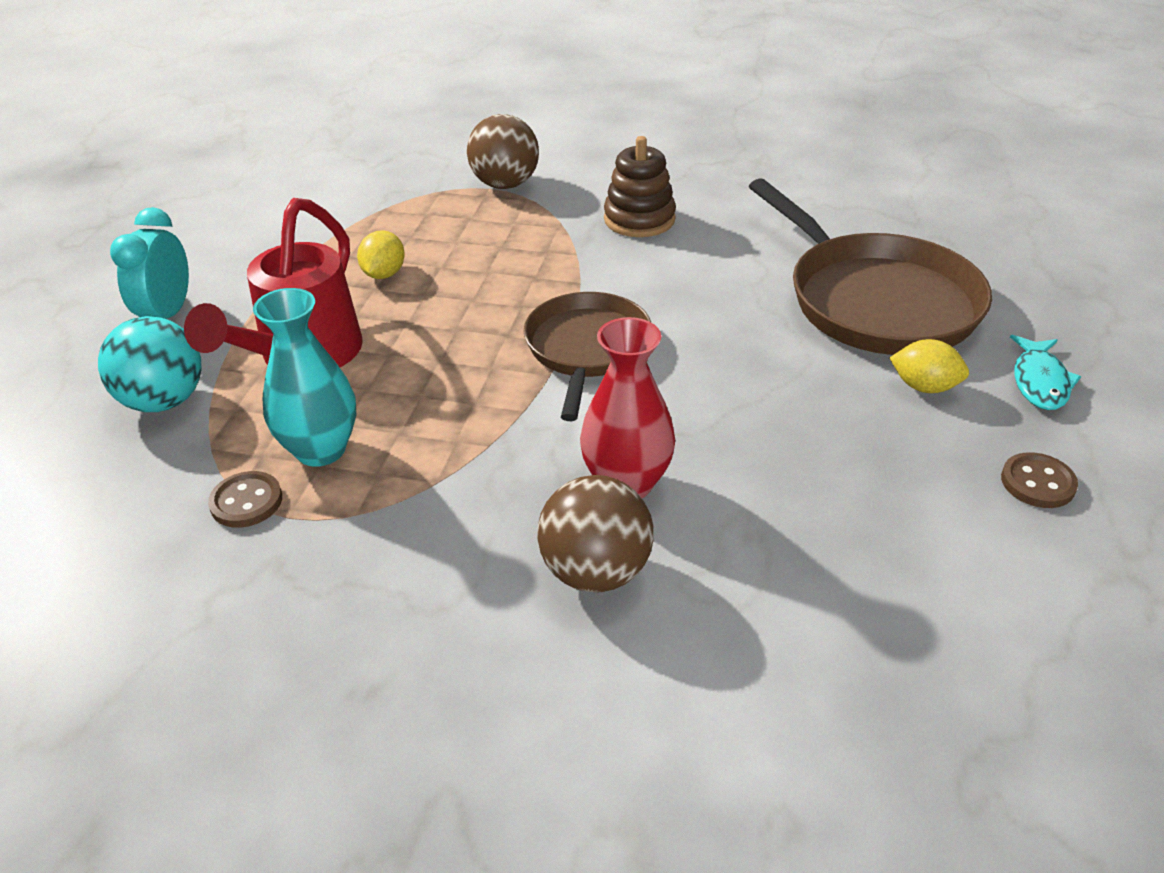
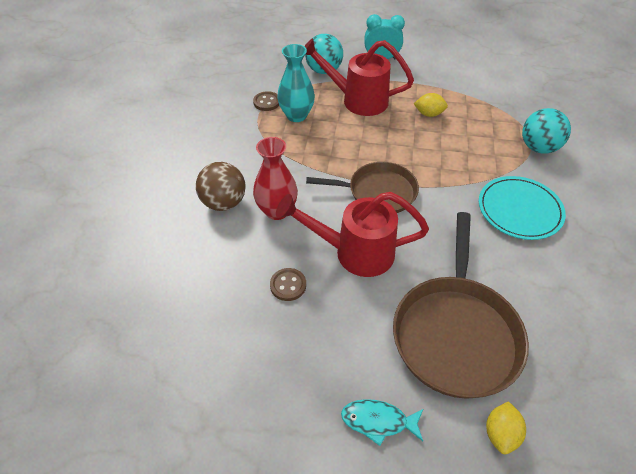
camera: 85 degrees right, 10 degrees up
brown ball [467,114,539,189] -> turquoise ball [522,108,571,154]
brown stacking toy [604,136,676,237] -> turquoise plate [479,176,566,240]
brown pan [749,178,992,355] -> brown pan turned 45 degrees counterclockwise [393,212,529,399]
yellow lemon [890,339,969,393] -> yellow lemon moved to [486,401,526,454]
brown button [1001,452,1078,508] -> brown button moved to [270,268,306,301]
none -> red watering can [276,192,429,277]

